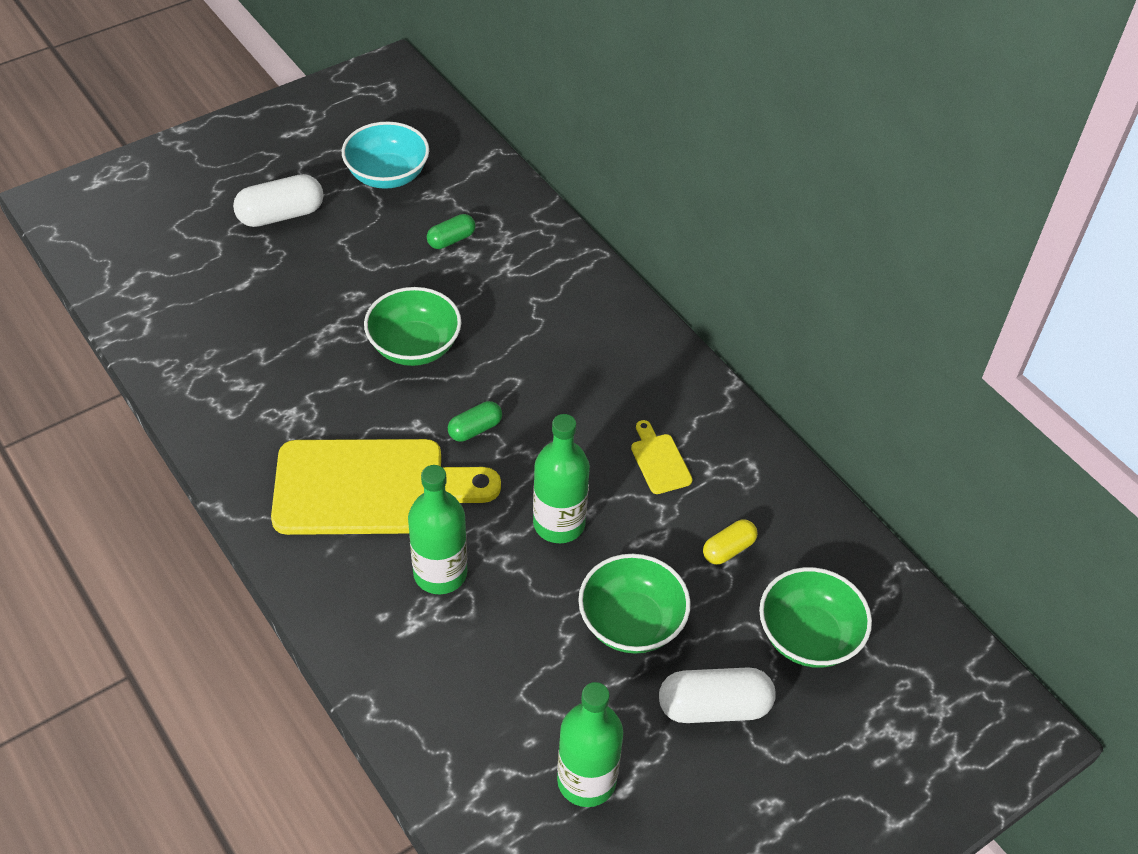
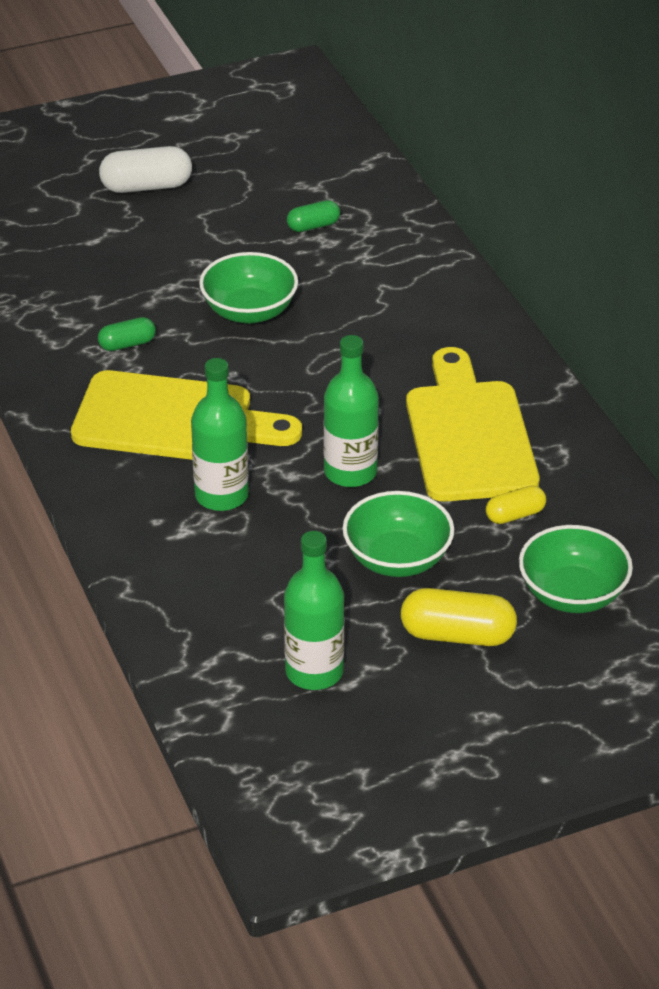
camera: 15 degrees right, 10 degrees down
turquoise bowl [342,122,429,189] -> none
green capsule [448,401,502,442] -> green capsule moved to [98,317,156,351]
yellow cutting board [631,420,693,494] -> yellow cutting board [406,347,539,502], size x2.46
white capsule [659,667,776,723] -> yellow capsule [401,588,517,646]

